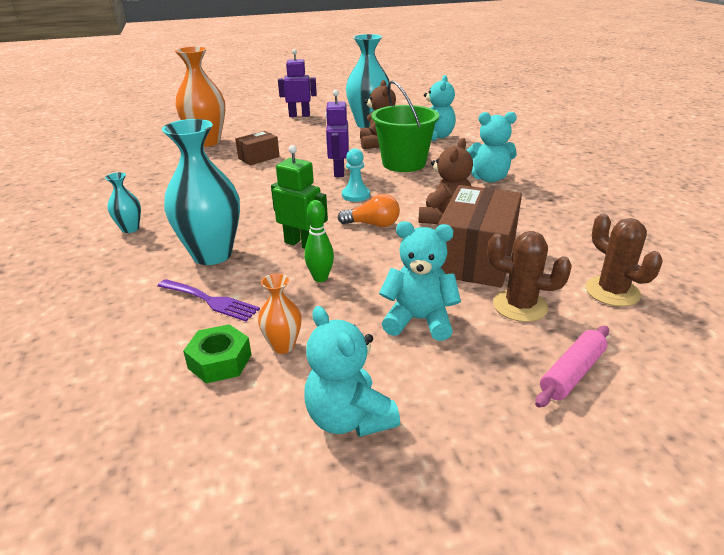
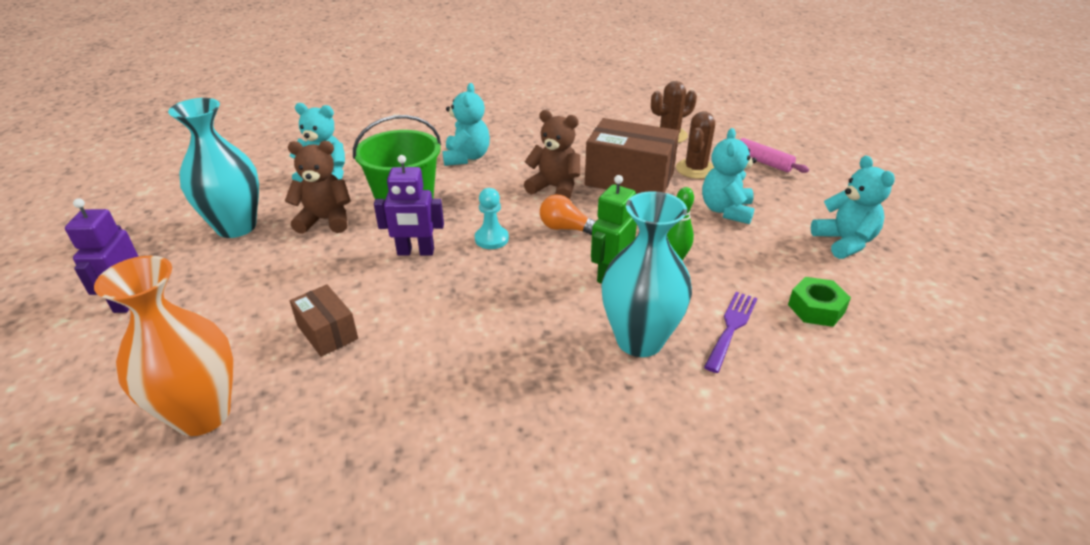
camera: 90 degrees left, 5 degrees up
turquoise vase [105,172,141,233] -> none
orange vase [258,273,301,354] -> none
turquoise teddy bear [304,306,400,437] -> turquoise teddy bear turned 75 degrees counterclockwise [811,156,895,259]
orange light bulb [337,194,400,227] -> orange light bulb turned 75 degrees counterclockwise [540,195,596,235]

